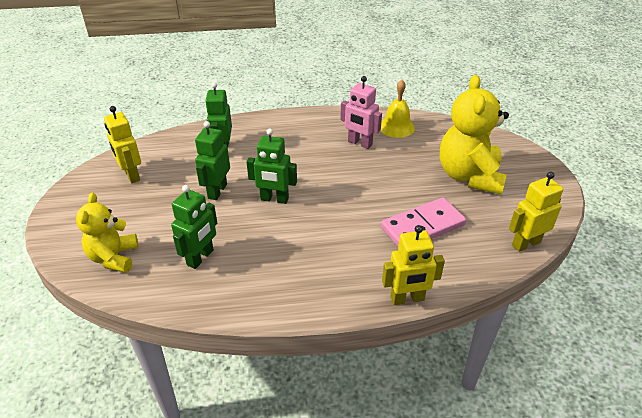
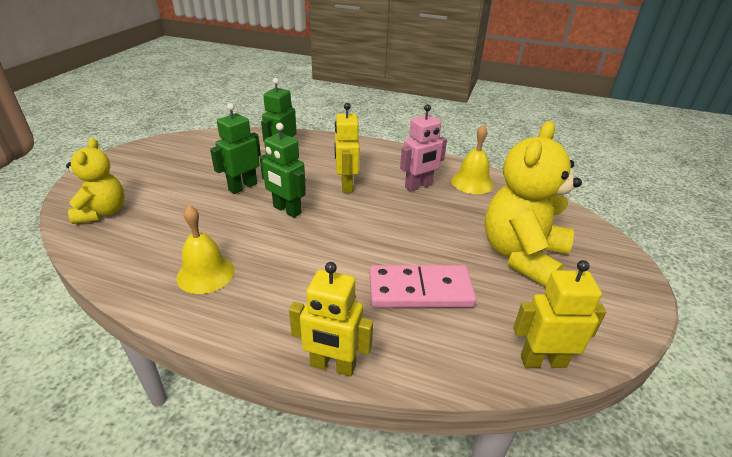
camera: 25 degrees right, 5 degrees down
yellow teddy bear [76,193,138,273] -> yellow teddy bear turned 150 degrees clockwise [66,138,125,224]
yellow robot [104,106,141,183] -> yellow robot moved to [334,103,360,193]
green robot [171,185,217,269] -> none
pink robot [340,76,382,149] -> pink robot turned 90 degrees counterclockwise [400,104,447,192]
none -> yellow bell [176,205,234,294]

